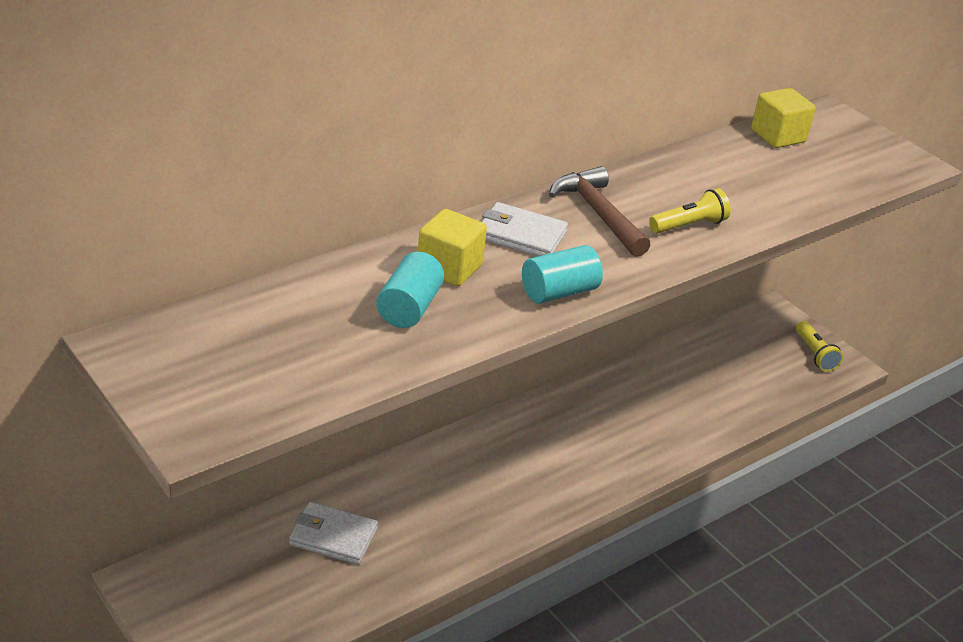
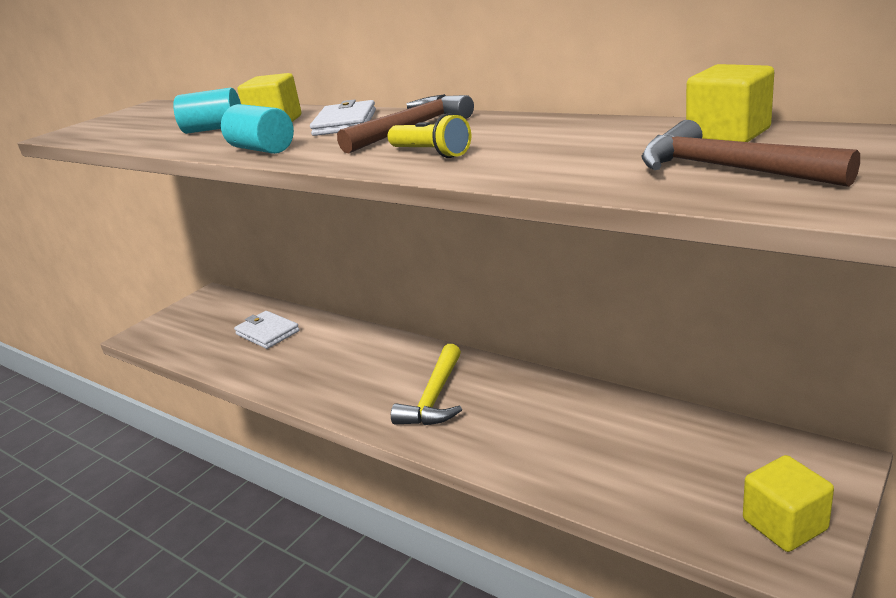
camera: 80 degrees right, 10 degrees down
white wallet [289,502,378,565] -> white wallet turned 45 degrees counterclockwise [234,311,299,349]
yellow flashlight [796,321,843,372] -> yellow cube [743,455,834,552]
none -> yellow hammer [391,344,462,425]
none -> brown hammer [641,120,860,187]

